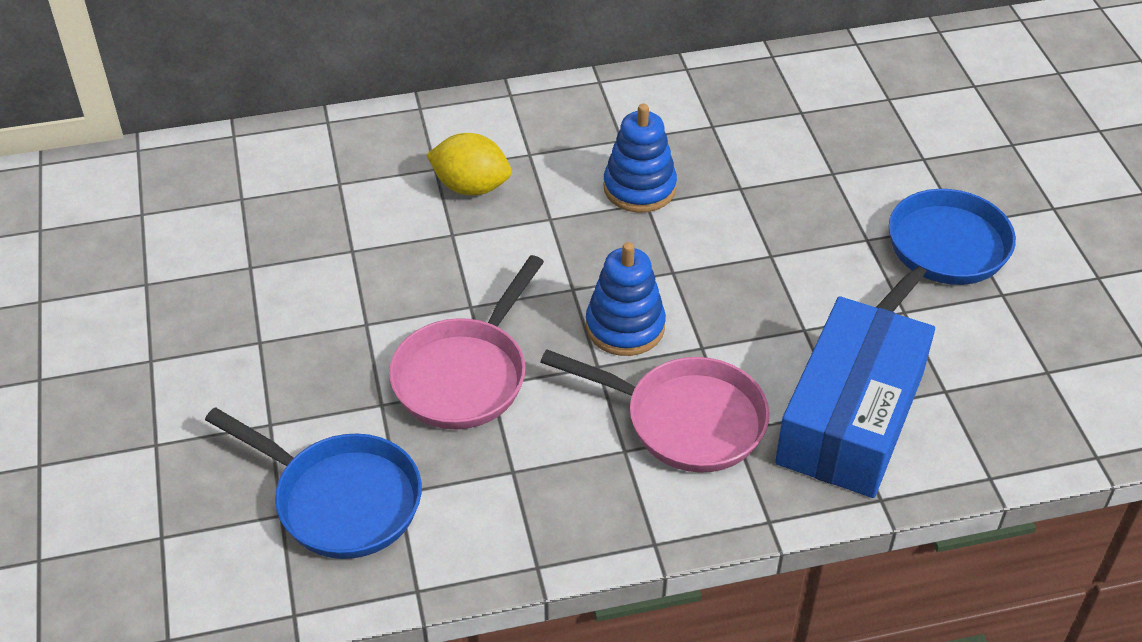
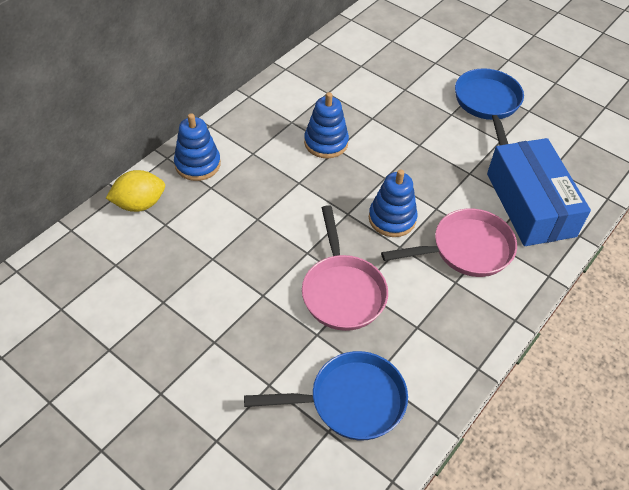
camera: 40 degrees left, 5 degrees up
yellow lemon [426,133,512,195] -> yellow lemon moved to [106,170,165,212]
none -> blue stacking toy [174,113,221,181]

